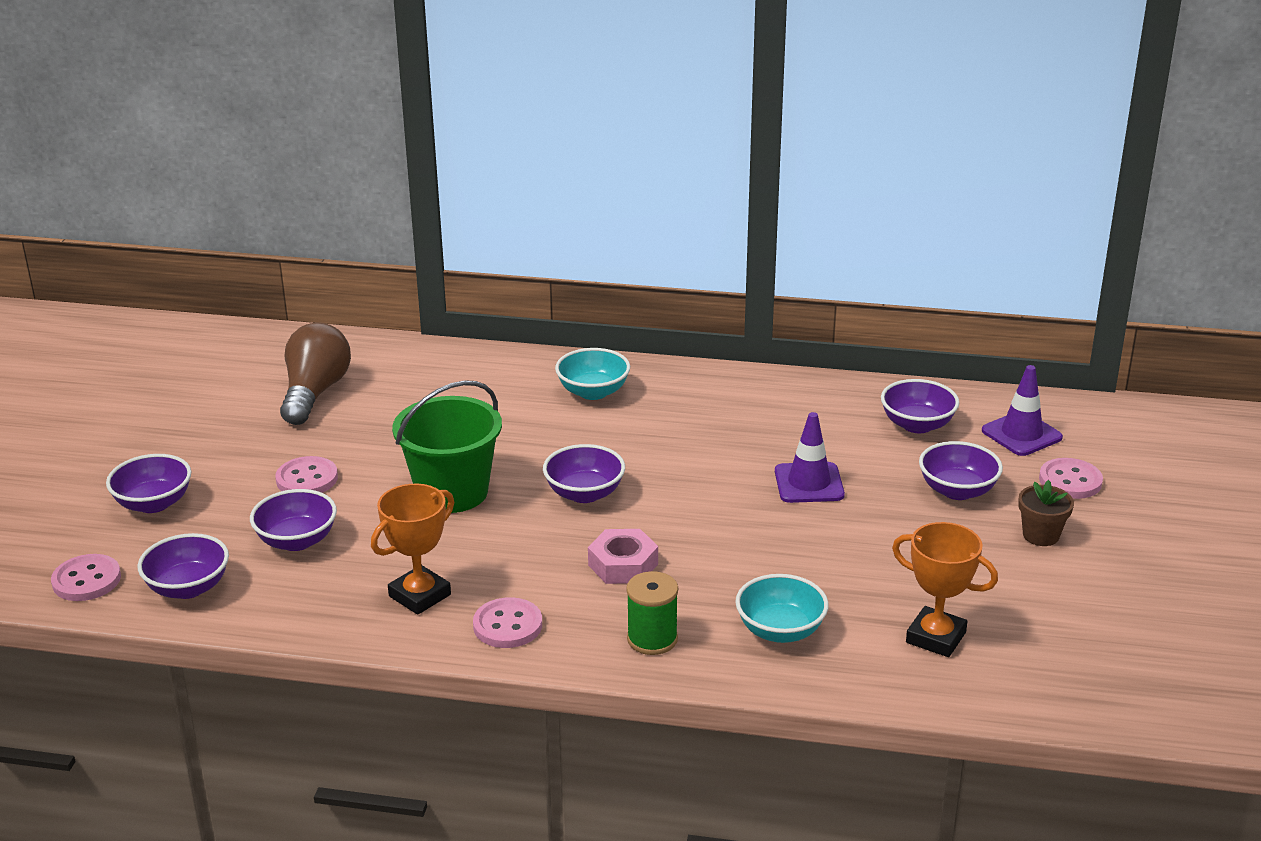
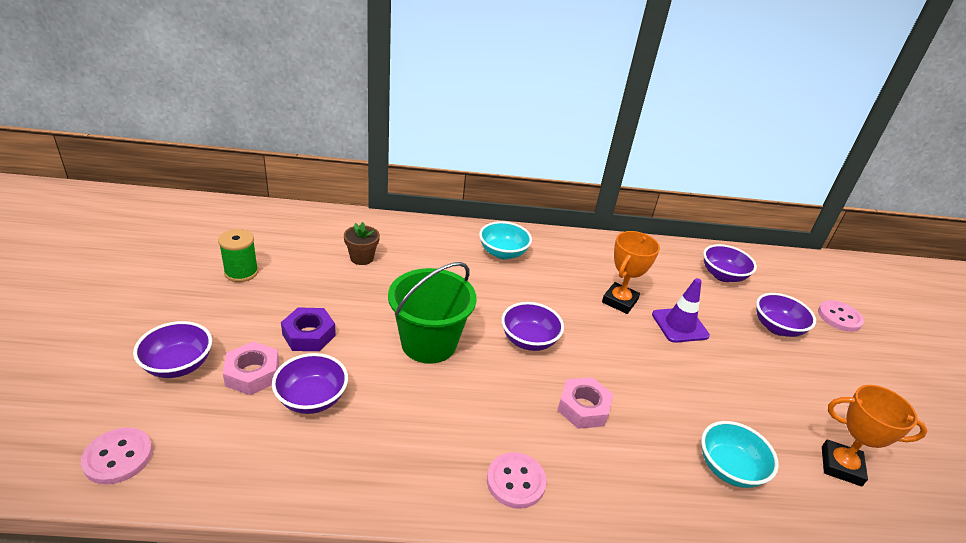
camera: 15 degrees left, 5 degrees up
purple bowl [137,533,229,599] -> none
pink button [275,456,338,493] -> purple nut [281,307,336,351]
brown light bulb [280,322,351,425] -> none
orange trophy [371,484,454,615] -> orange trophy moved to [602,231,660,314]
green spool [626,571,678,655] -> green spool moved to [218,229,258,282]
purple traffic cone [982,365,1063,456] -> none
brown flower pot [1018,480,1074,546] -> brown flower pot moved to [344,222,380,265]
none -> pink nut [223,341,279,395]

